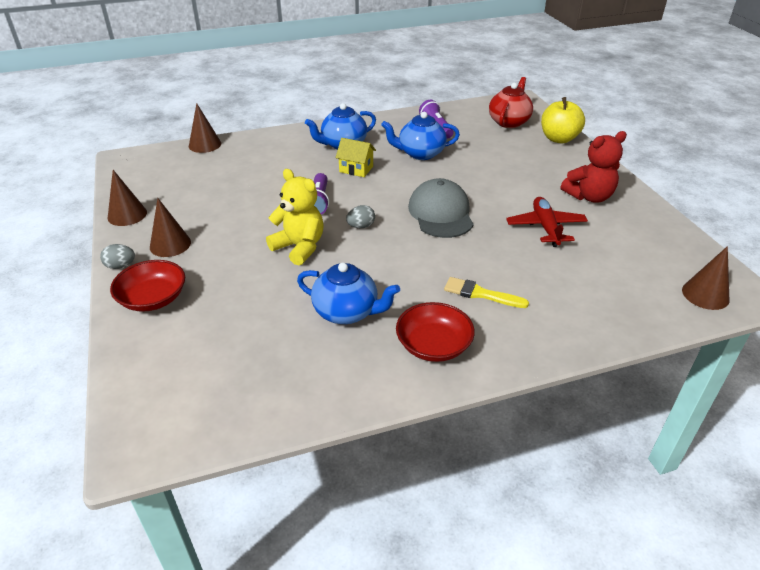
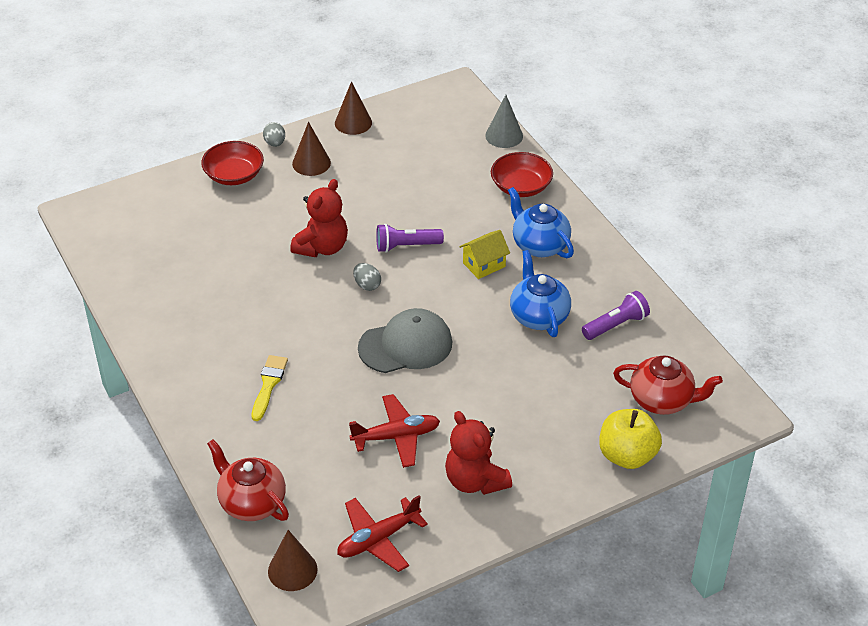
camera: 80 degrees right, 5 degrees up
brown cone [189,103,221,153] -> grey cone [485,95,523,148]
yellow teddy bear [266,169,324,265] -> red teddy bear [290,179,348,257]
blue teapot [297,263,400,324] -> none
yellow house [336,138,376,177] -> yellow house turned 45 degrees clockwise [459,230,510,279]
red bowl [396,302,475,362] -> red bowl moved to [491,152,553,197]
none -> red teapot [207,439,289,521]
none -> red plane [337,495,428,572]

